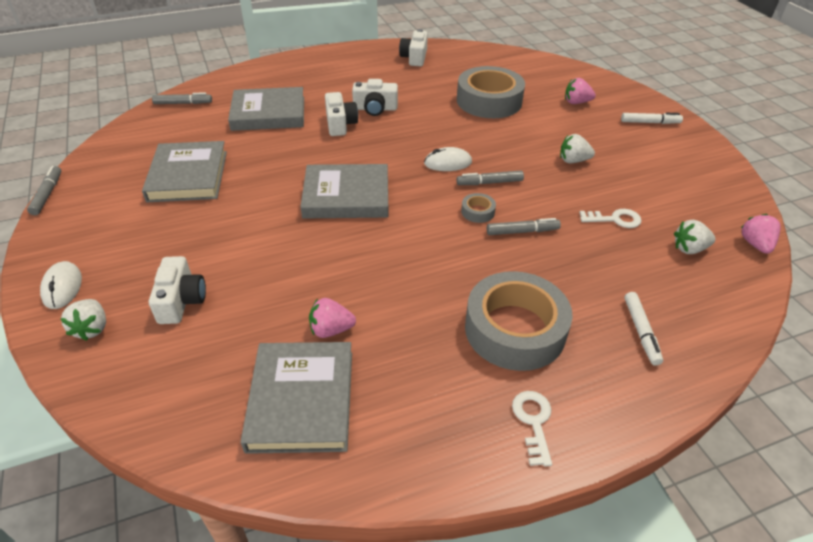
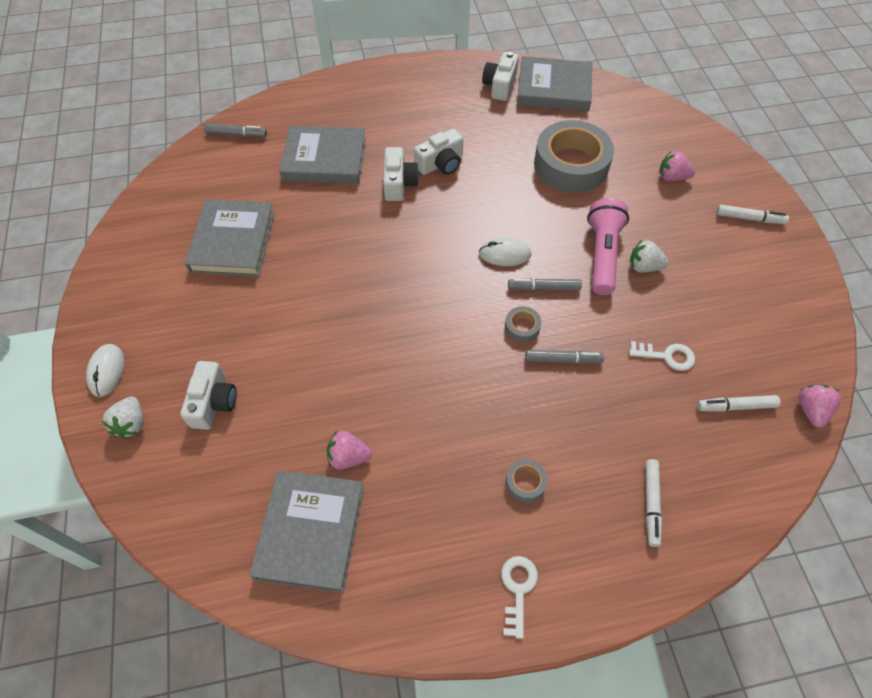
camera: 10 degrees right, 15 degrees up
grey marker [27,166,61,215] -> none
grey book [301,164,389,219] -> grey book moved to [517,56,592,111]
white camera [352,79,398,116] -> white camera turned 45 degrees counterclockwise [414,129,463,175]
grey tape [465,271,573,371] -> grey tape [506,459,547,502], size x0.41
white strawberry [674,220,715,254] -> white marker [697,395,781,412]
none -> pink flashlight [587,198,629,295]

